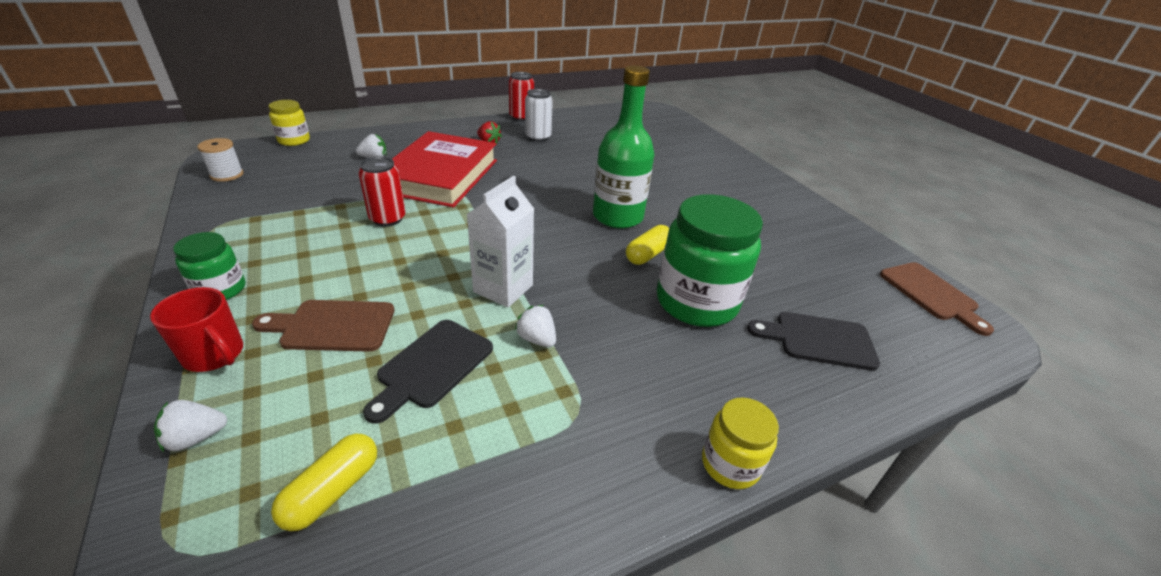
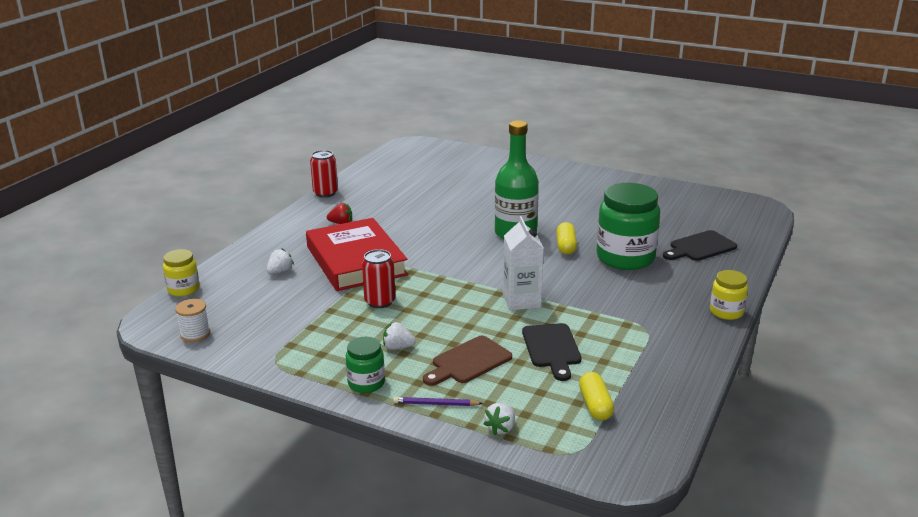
camera: 35 degrees left, 10 degrees down
red mug [150,287,243,372] -> purple pencil [393,397,483,406]
white strawberry [515,305,556,347] -> white strawberry moved to [383,322,416,350]
white can [525,89,553,142] -> none
brown cutting board [880,262,994,336] -> none

